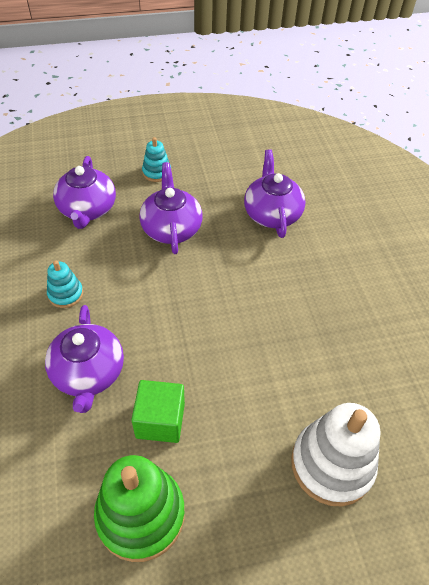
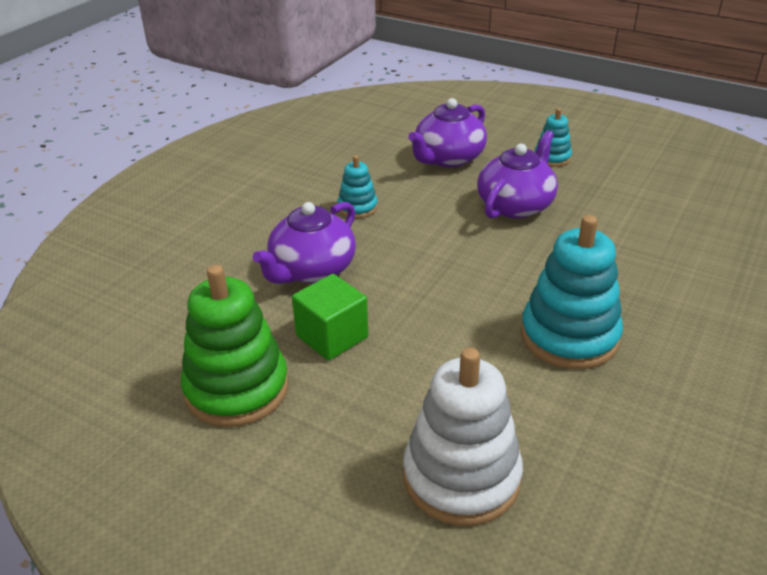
camera: 45 degrees right, 15 degrees down
purple teapot [244,149,305,238] -> none
none -> turquoise stacking toy [521,215,623,369]

